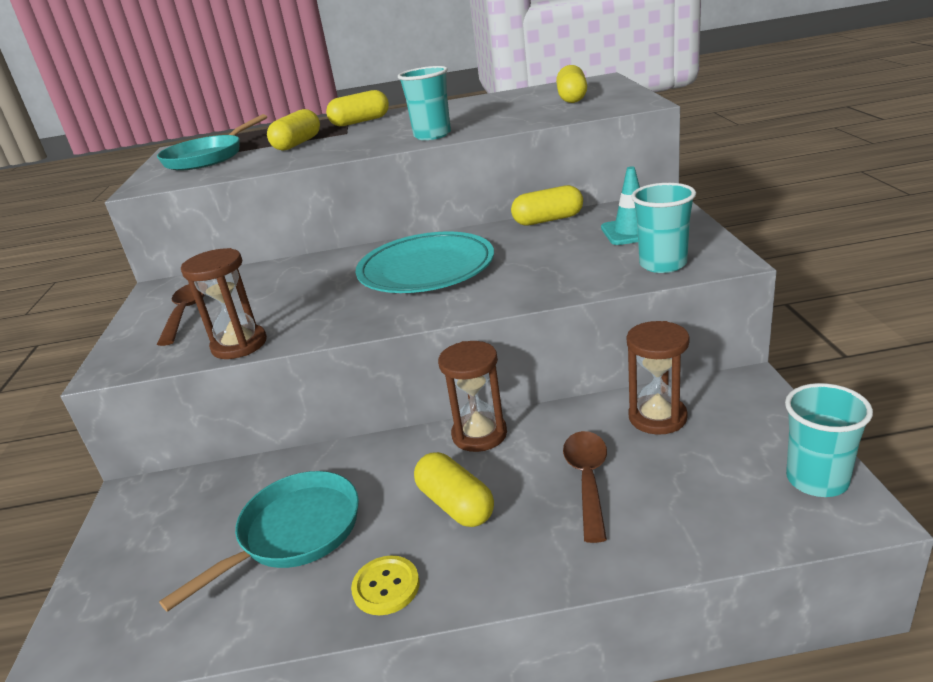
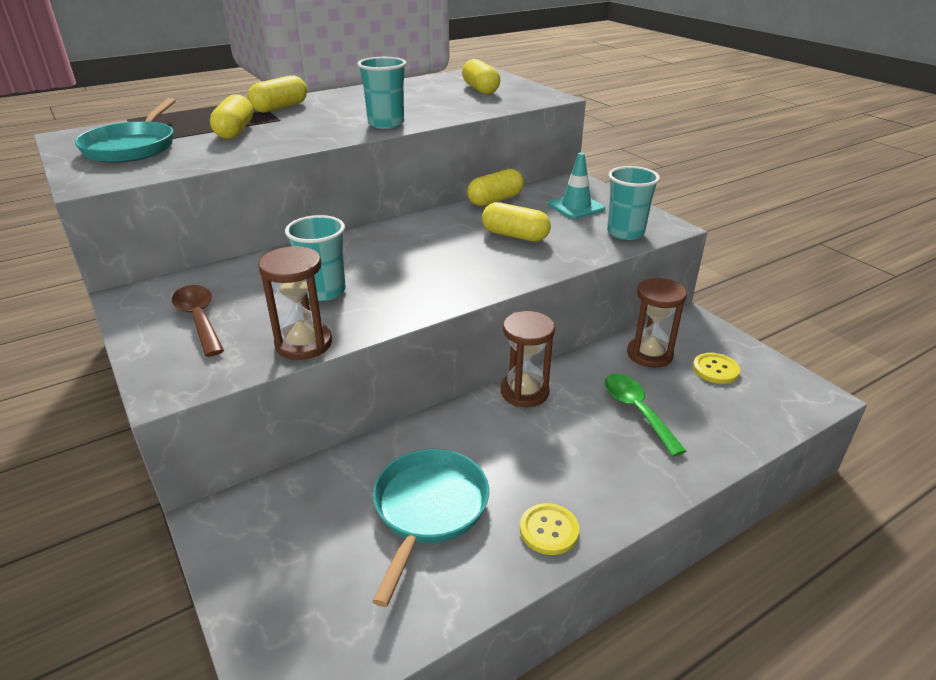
camera: 30 degrees left, 5 degrees up
turquoise plate [356,232,494,293] -> none
yellow capsule [414,452,494,527] -> yellow capsule moved to [482,202,551,242]
brown spoon [563,431,607,543] -> green spoon [605,374,686,456]
turquoise cup [785,383,873,497] -> turquoise cup moved to [285,215,346,301]
none -> yellow button [693,353,740,384]

